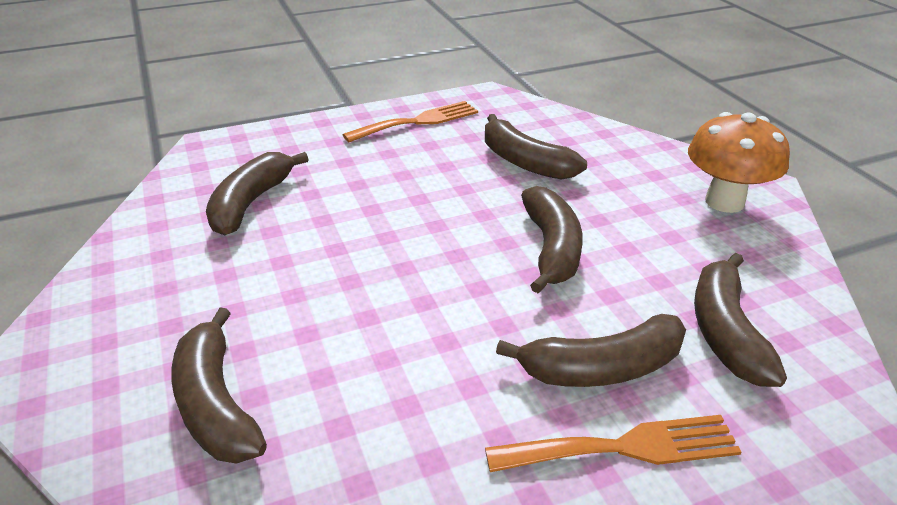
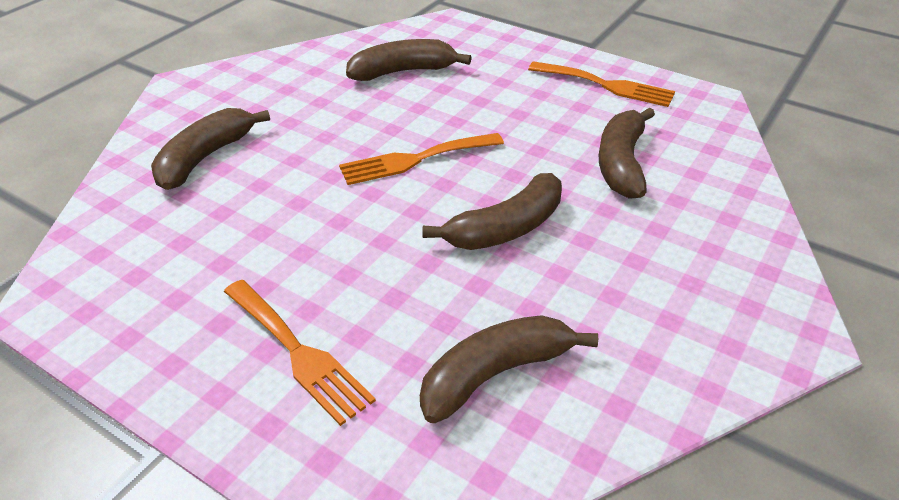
camera: 55 degrees right, 5 degrees up
brown banana [496,314,686,387] -> none
orange mushroom [688,112,790,213] -> none
none -> orange fork [339,133,504,185]

